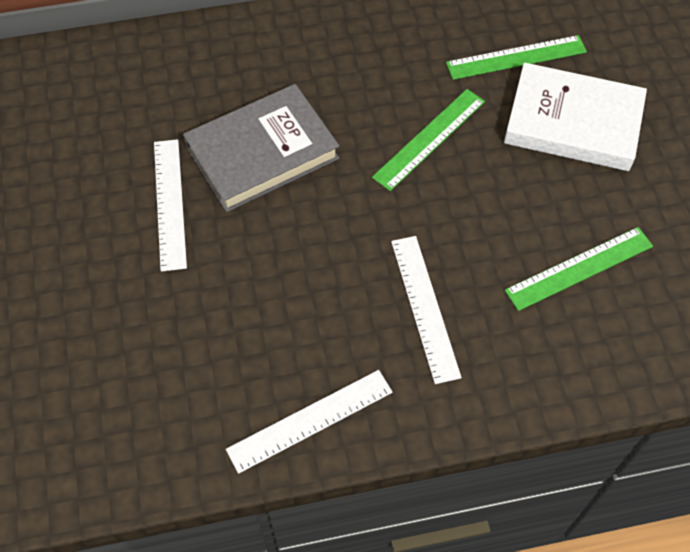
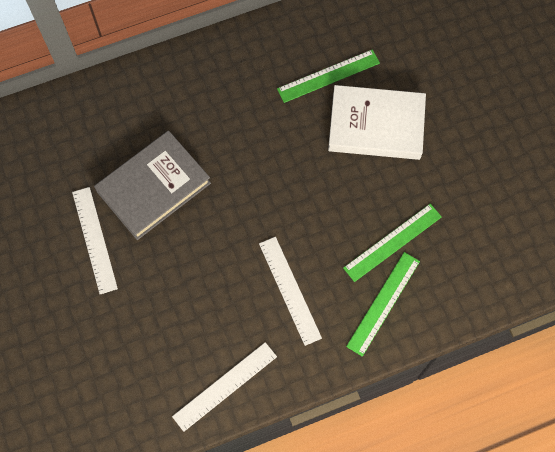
camera: 10 degrees left, 10 degrees up
green ruler [372,89,485,191] -> green ruler moved to [346,252,420,357]

